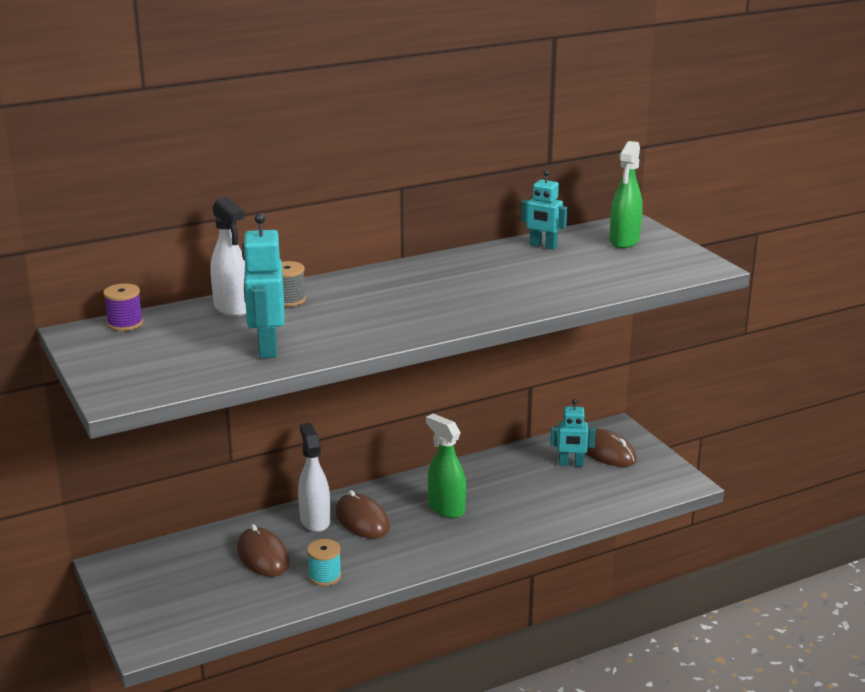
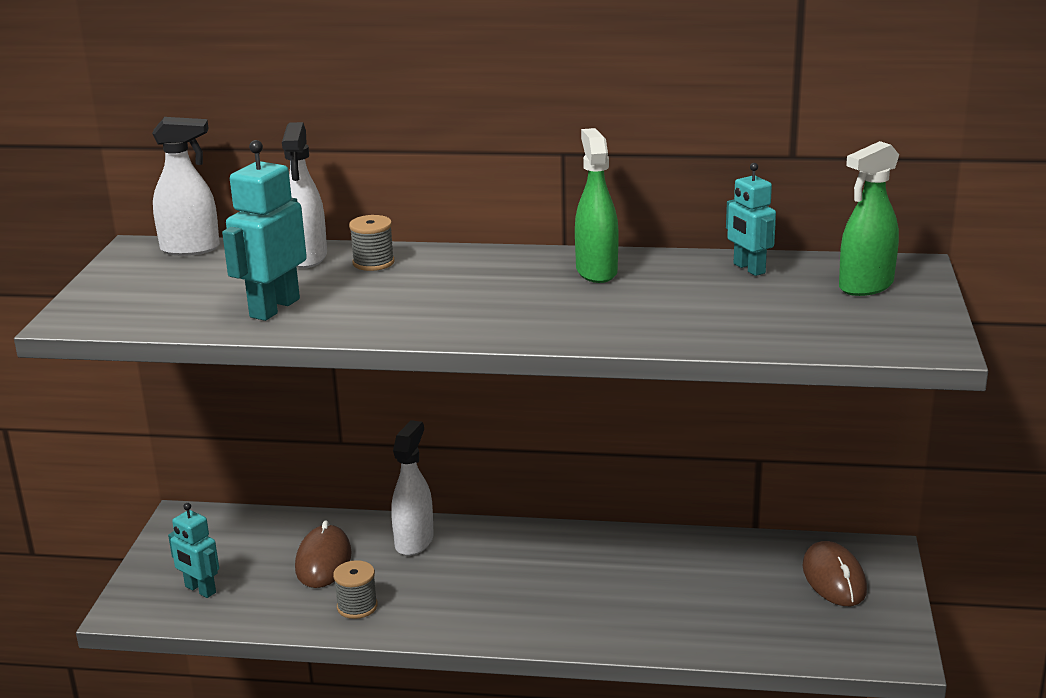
camera: 35 degrees right, 0 degrees up
purple spool [103,283,143,331] -> white spray bottle [152,117,220,256]
turquoise spool [307,539,342,586] -> grey spool [333,560,378,619]
brown mouse [335,490,390,539] -> none
green spray bottle [426,413,466,518] -> green spray bottle moved to [575,128,619,283]
turquoise robot [550,399,596,467] -> turquoise robot moved to [168,503,219,598]

